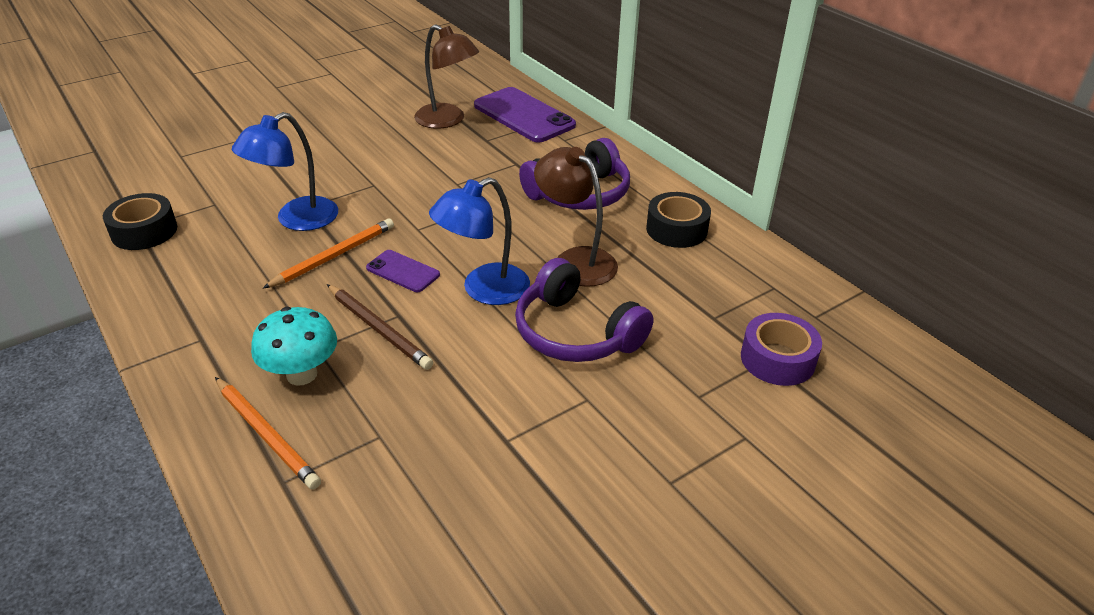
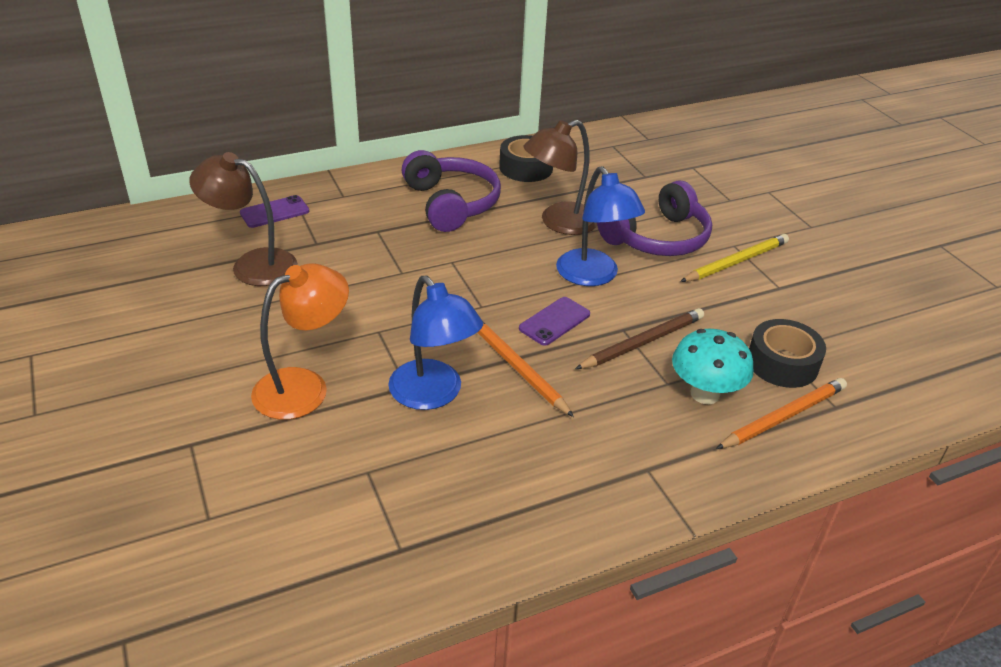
camera: 80 degrees left, 0 degrees up
black tape [103,193,177,250] -> black tape moved to [749,319,826,388]
brown lamp [414,24,479,129] -> brown lamp turned 120 degrees counterclockwise [189,152,298,286]
purple phone [474,87,576,143] -> purple phone [240,195,309,228], size x0.52
purple tape [741,313,822,386] -> none
none -> orange lamp [251,263,349,420]
none -> yellow pencil [680,234,789,282]

